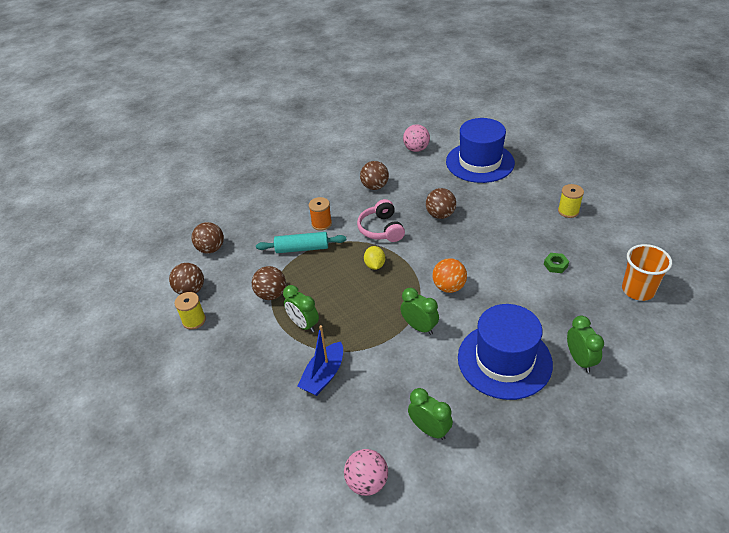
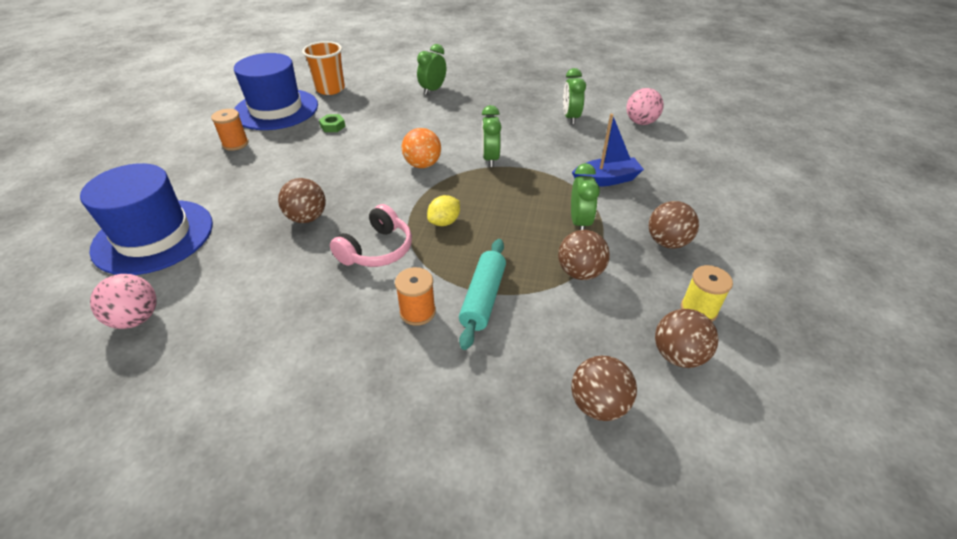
camera: 135 degrees left, 0 degrees up
turquoise rolling pin [256,232,346,253] -> turquoise rolling pin turned 60 degrees clockwise [459,239,506,350]
brown ball [360,161,389,190] -> brown ball moved to [649,201,699,249]
blue hat [458,304,553,400] -> blue hat moved to [234,53,318,130]
yellow spool [558,184,584,218] -> orange spool [211,109,249,151]

